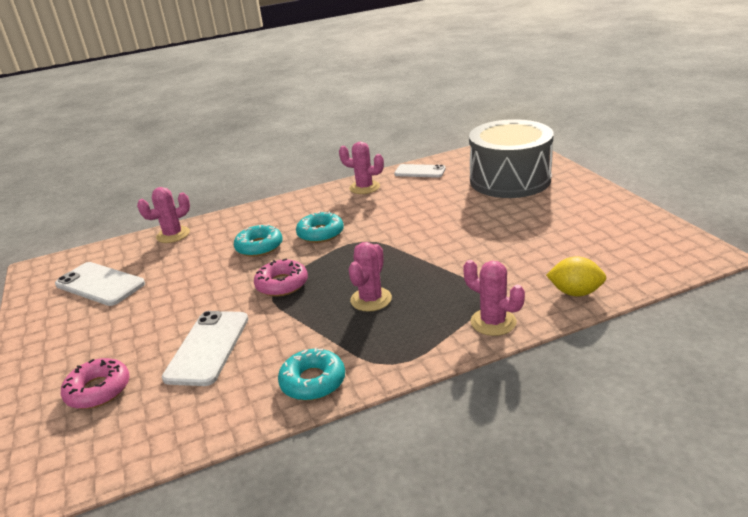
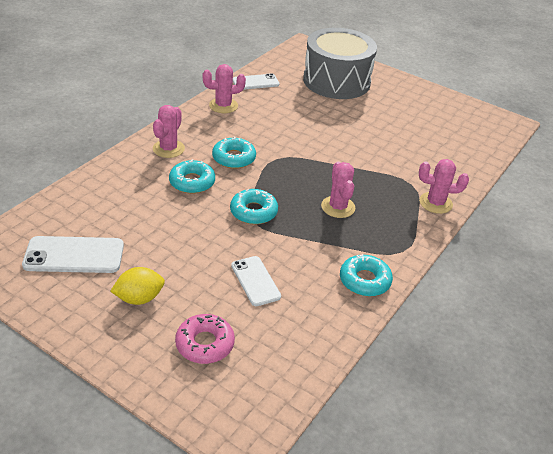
camera: 40 degrees left, 10 degrees up
pink cactus [137,187,190,243] -> pink cactus moved to [153,105,185,158]
white phone [162,311,248,386] -> white phone [231,256,281,306], size x0.67
pink donut [254,258,308,296] -> turquoise donut [230,189,278,225]
yellow lemon [546,256,606,297] -> yellow lemon moved to [110,267,165,305]

